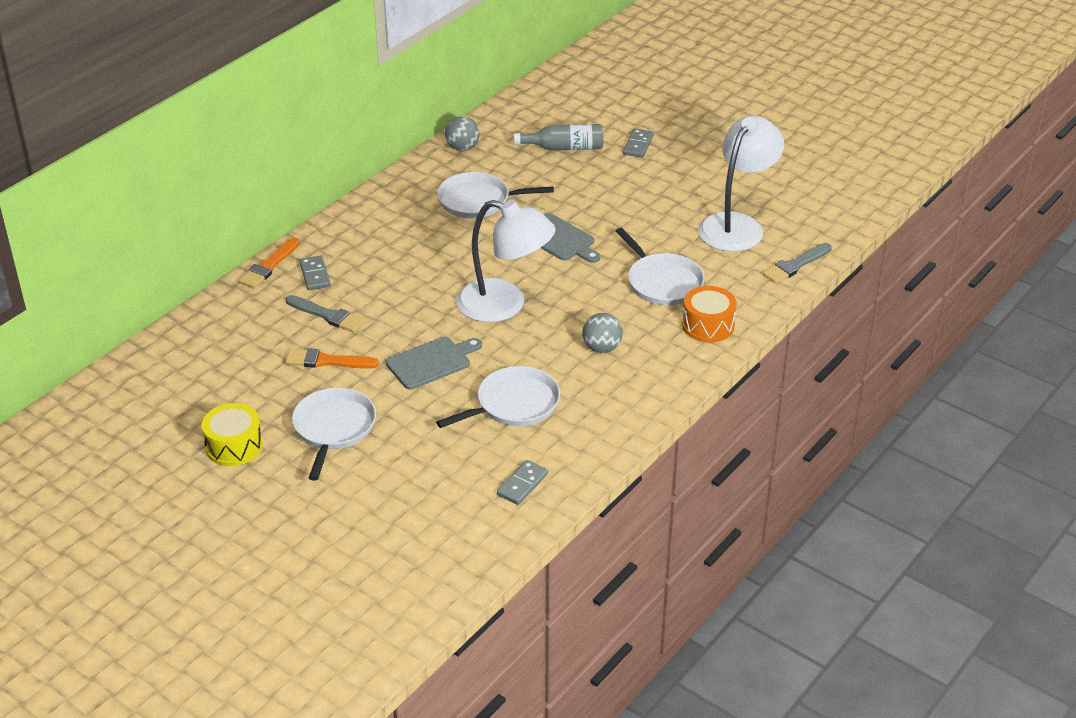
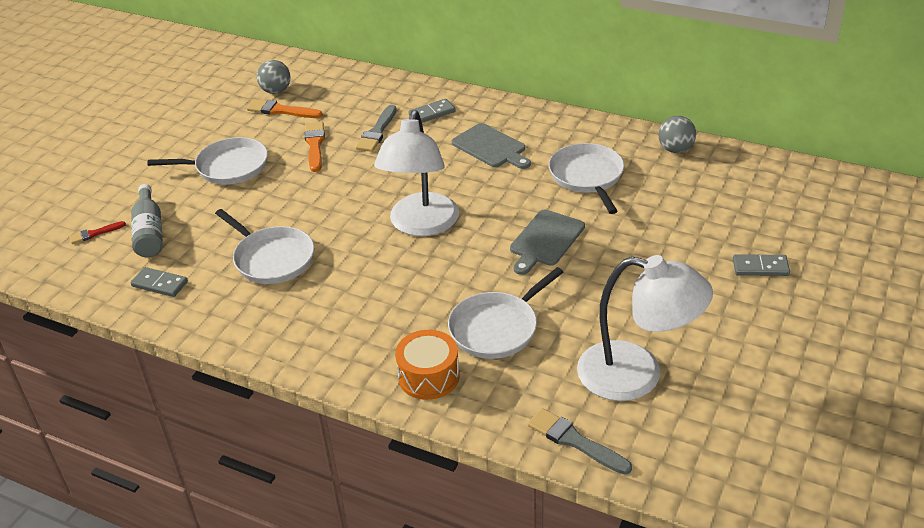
camera: 80 degrees right, 0 degrees up
yellow drum [202,403,263,466] -> none
orange brush [239,237,300,288] -> orange brush moved to [247,99,323,118]
grey cutting board [386,337,482,390] -> grey cutting board moved to [452,123,531,169]
grey bottle [514,124,603,151] -> grey bottle moved to [131,184,163,257]
grey ball [582,313,623,353] -> grey ball moved to [257,60,291,94]
none -> red brush [69,221,126,244]

